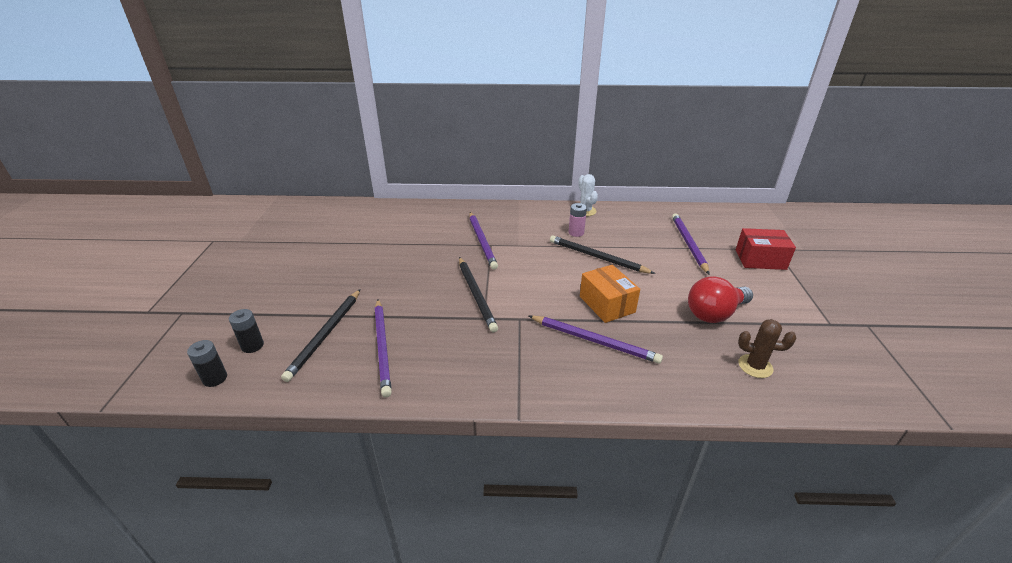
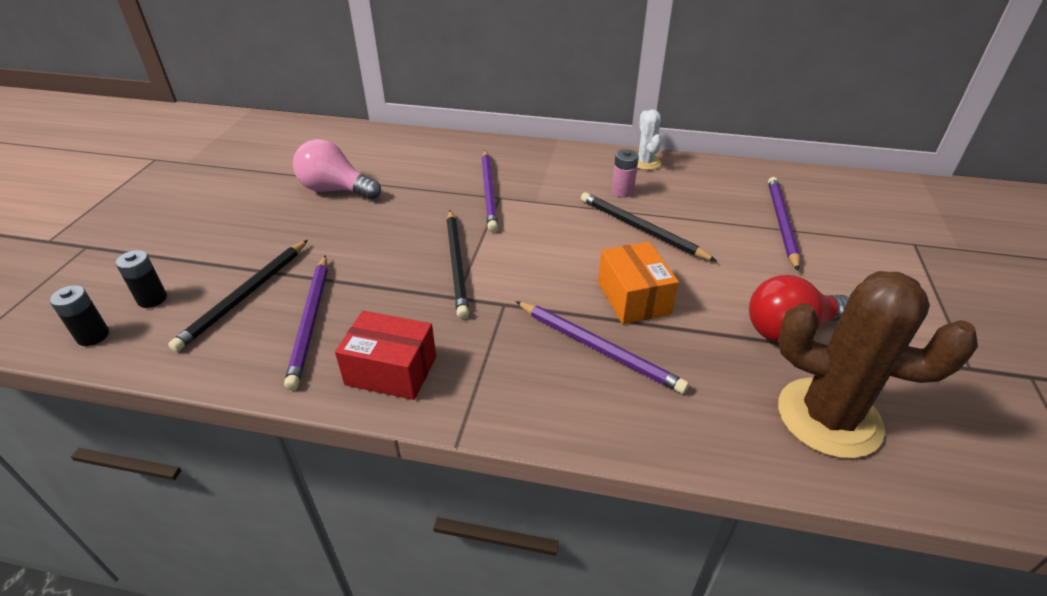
camera: 10 degrees right, 5 degrees up
red box [736,228,796,270] -> red box moved to [335,311,436,400]
brown cactus [738,319,797,378] -> brown cactus [778,271,978,459], size x2.02
none -> pink light bulb [293,139,381,200]

